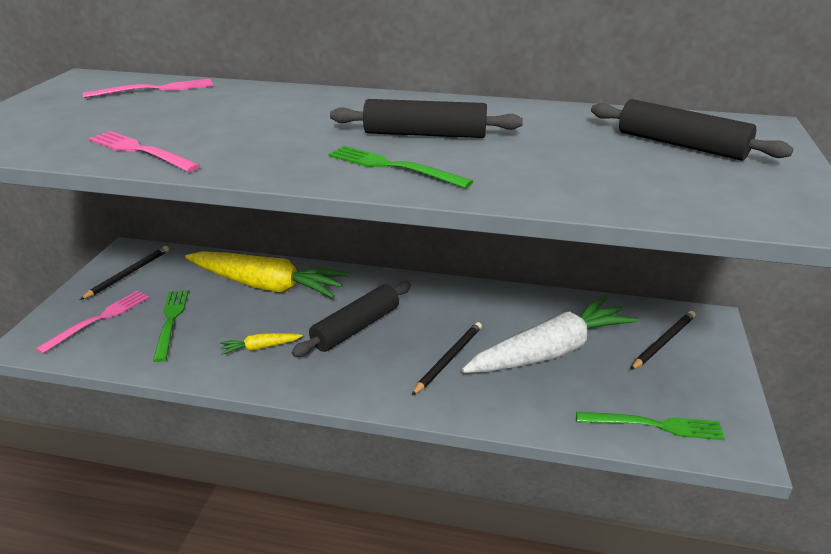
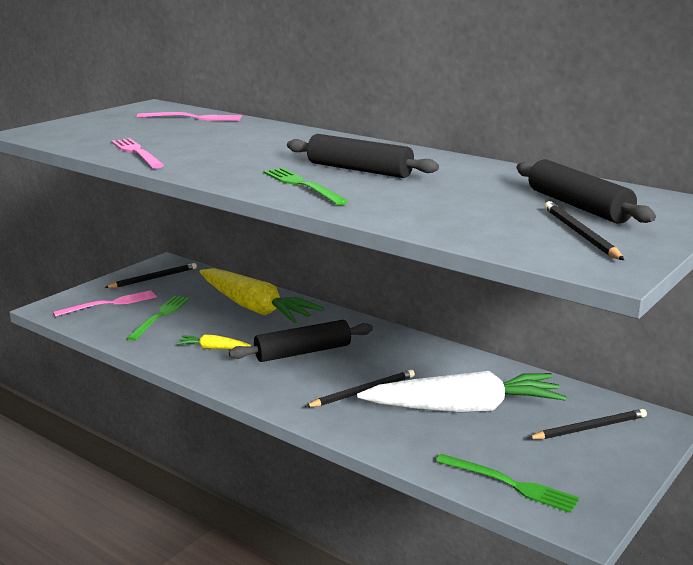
camera: 25 degrees right, 10 degrees down
none -> black pencil [544,201,624,260]

